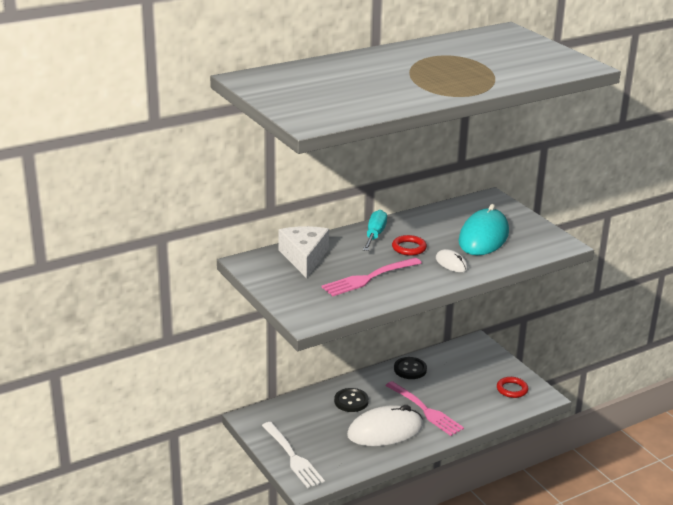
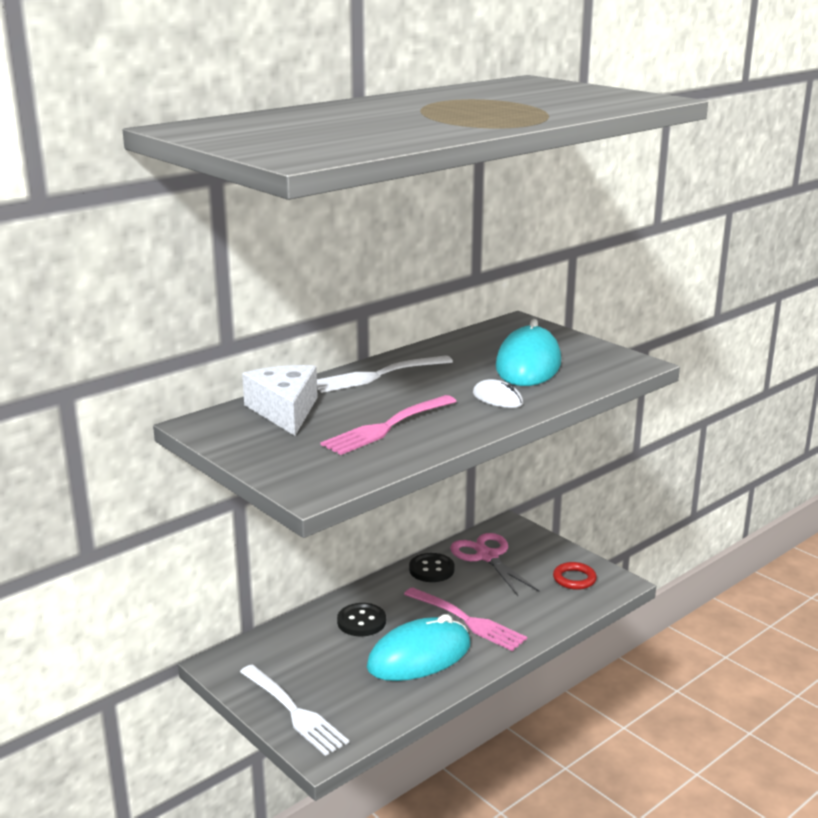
camera: 10 degrees left, 5 degrees down
white mouse [347,405,423,446] -> turquoise mouse [367,614,470,681]
turquoise screwdriver [363,210,387,251] -> white fork [317,355,453,393]
red ring [392,235,427,256] -> none
none -> pink scissors [450,533,539,596]

